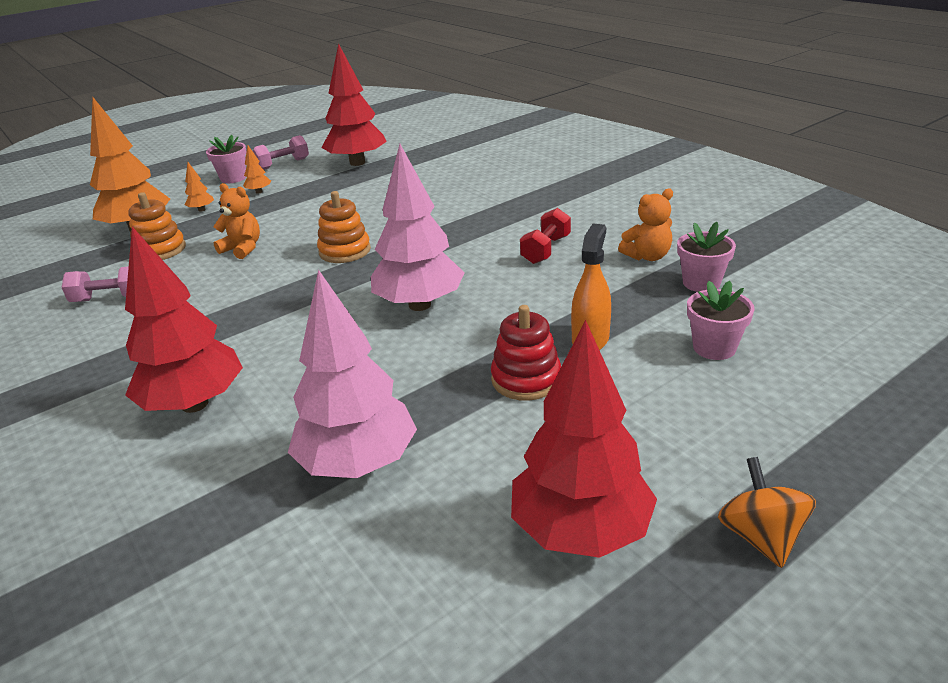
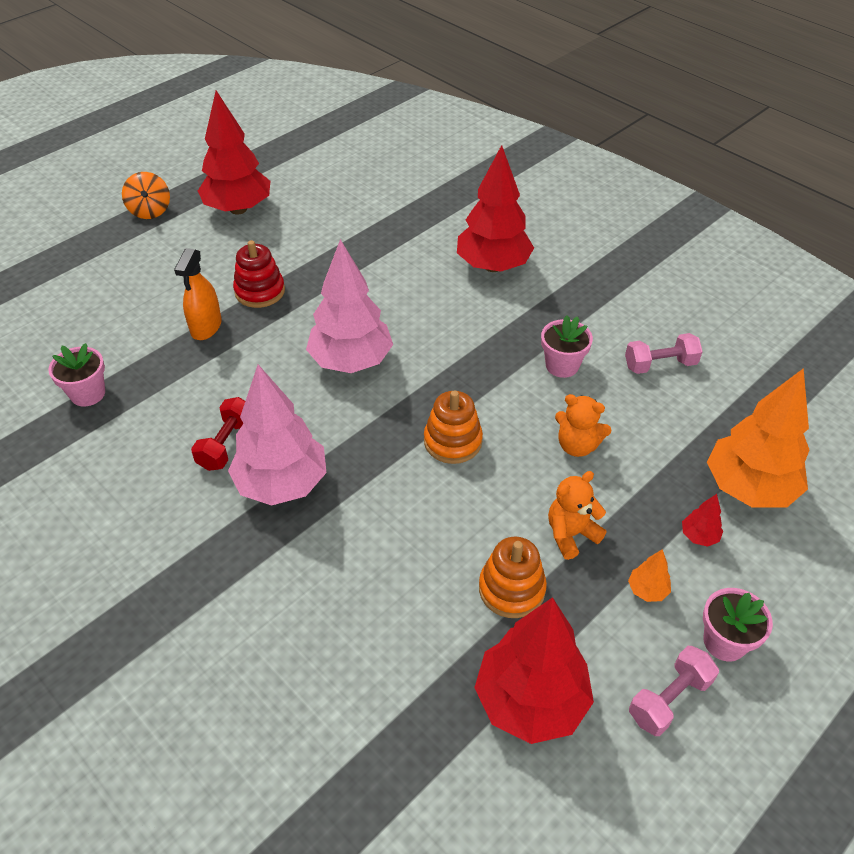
camera: 170 degrees right, 15 degrees up
orange stacking toy [128,192,186,260] -> orange stacking toy moved to [479,537,547,618]
orange tree [185,162,214,212] -> red tree [682,494,723,547]
pink tree [288,269,417,478] -> pink tree moved to [228,365,327,506]
orange teddy bear [618,189,673,261] -> orange teddy bear moved to [548,471,607,560]
pink flower pot [687,281,755,360] -> pink flower pot moved to [541,315,593,378]

